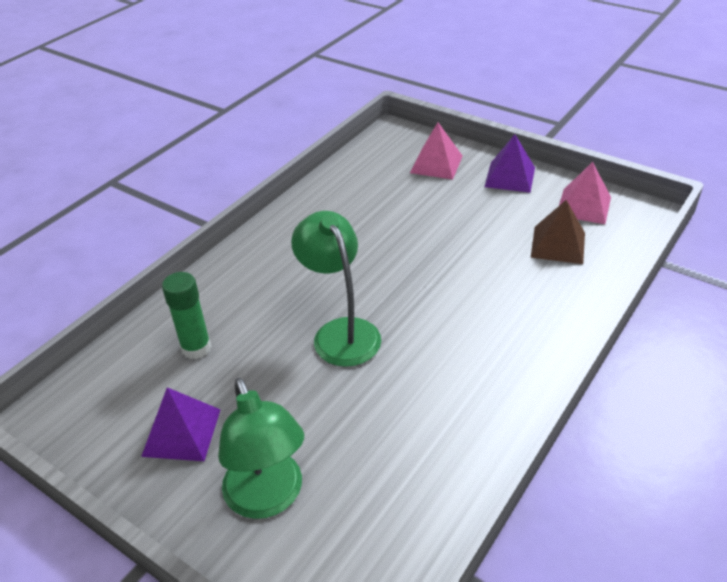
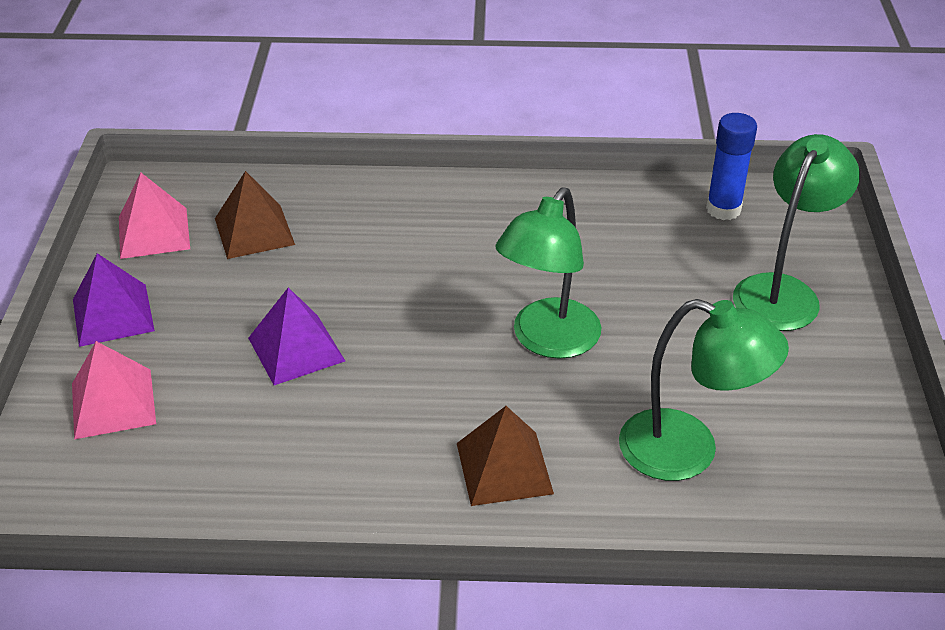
camera: 125 degrees left, 0 degrees up
purple pyramid [141,387,221,461] -> purple pyramid moved to [248,287,345,385]
green glue stick [162,272,211,359] -> green lamp [619,299,789,481]
none -> brown pyramid [457,406,554,506]
none -> blue glue stick [706,113,757,220]

